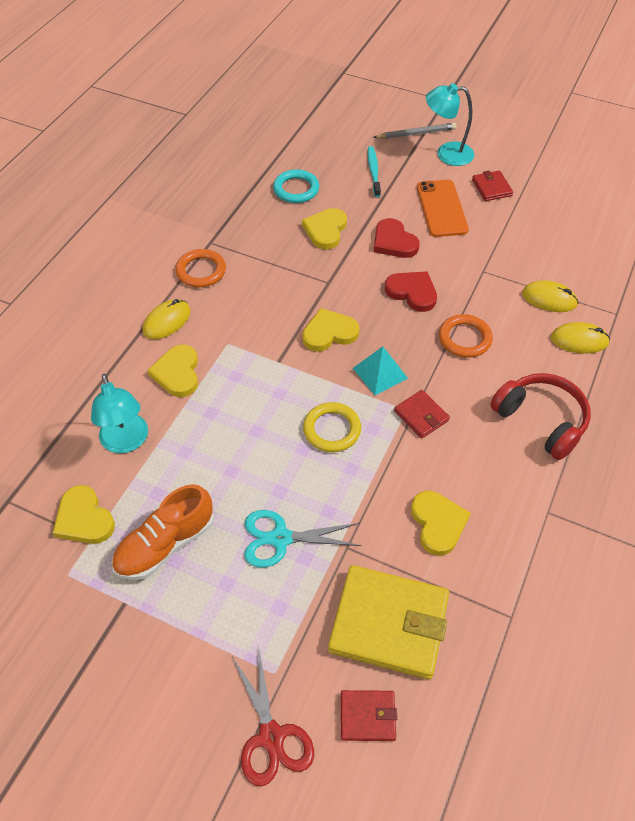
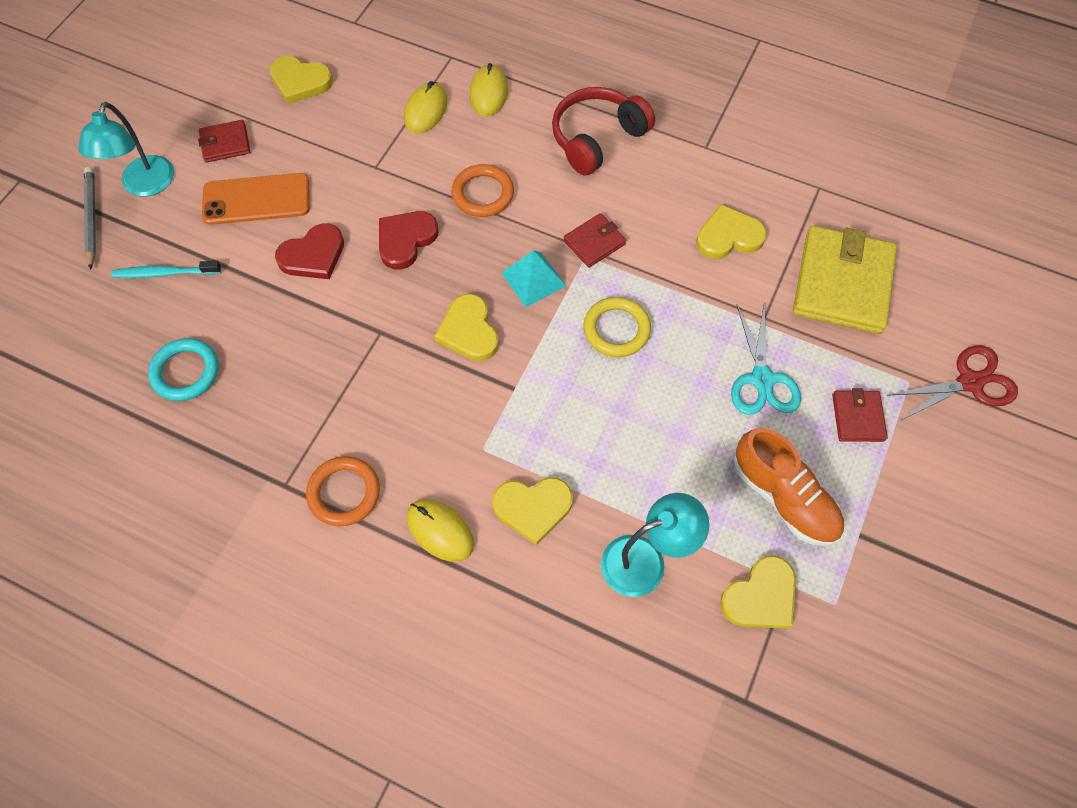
camera: 90 degrees left, 10 degrees up
yellow heart [302,208,347,249] -> yellow heart moved to [269,56,333,104]
red wallet [341,690,397,741] -> red wallet moved to [832,388,888,442]

